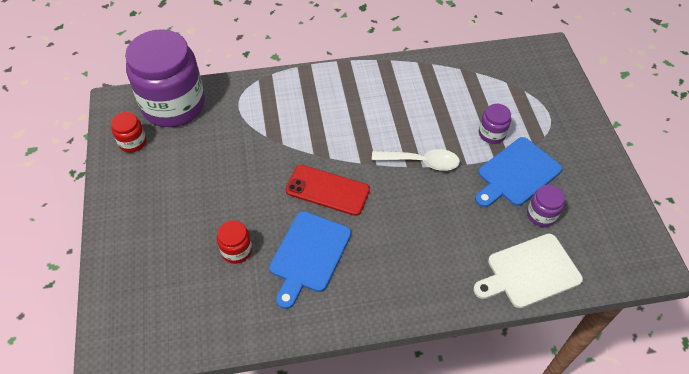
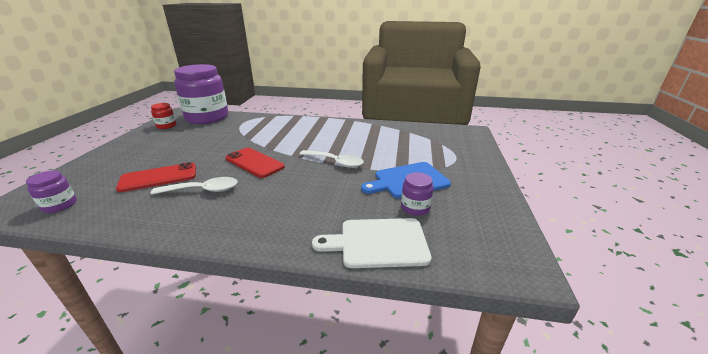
camera: 20 degrees right, 25 degrees down
red jar [217,220,252,264] -> red phone [116,162,196,192]
blue cutting board [269,211,351,309] -> white spoon [151,177,238,195]
purple jar [479,104,511,144] -> purple jar moved to [26,170,77,213]

